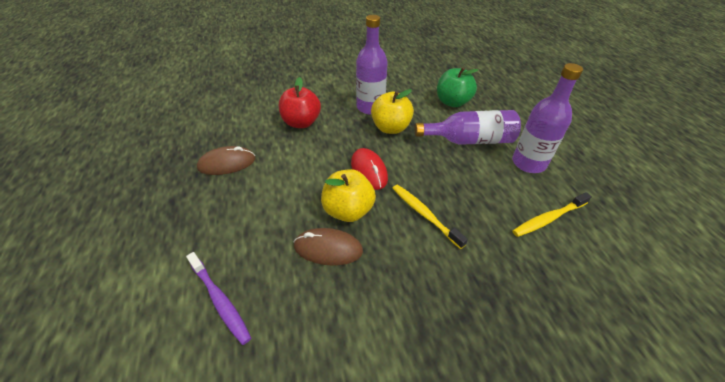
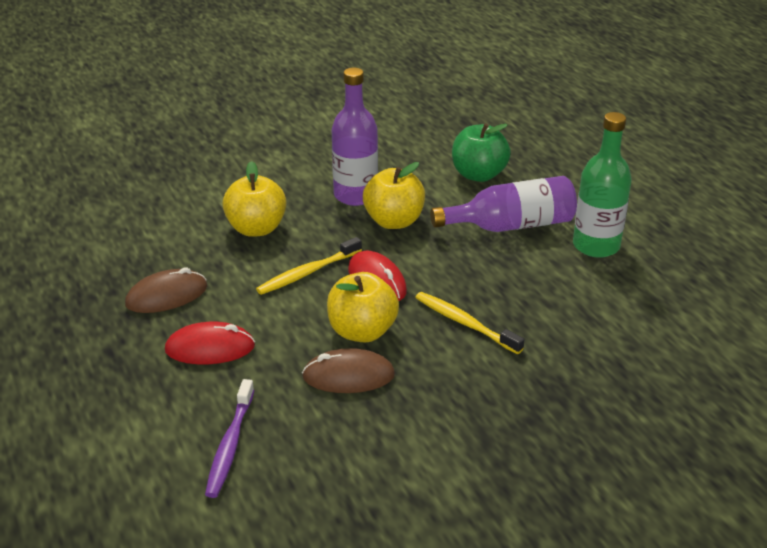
camera: 10 degrees left, 10 degrees down
purple toothbrush [186,252,251,345] -> purple toothbrush turned 60 degrees clockwise [205,379,254,498]
red apple [279,77,321,128] -> yellow apple [222,161,286,237]
purple bottle [512,63,583,173] -> green bottle [573,112,632,258]
yellow toothbrush [513,192,592,237] -> yellow toothbrush moved to [256,237,362,295]
none -> red mouse [165,322,255,364]

